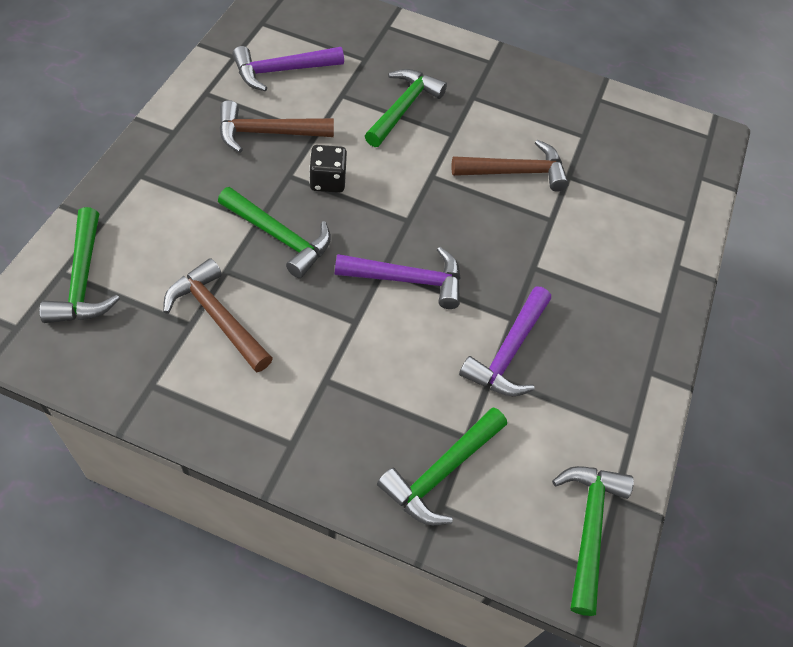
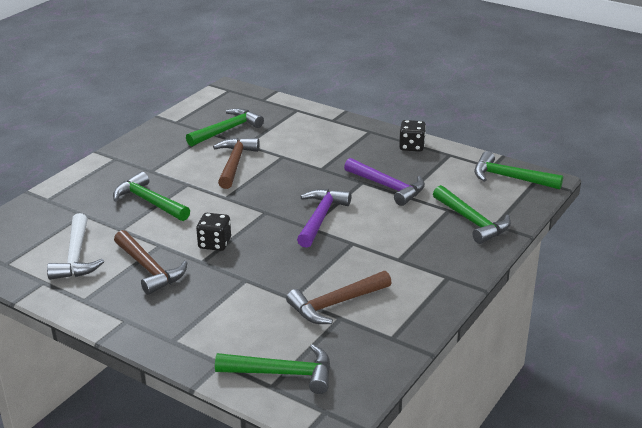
camera: 70 degrees left, 25 degrees down
green hammer [218,187,331,278] -> green hammer moved to [186,108,264,147]
brown hammer [219,100,334,153] -> brown hammer turned 45 degrees counterclockwise [114,230,188,295]
purple hammer [232,46,344,91] -> white hammer [47,213,104,280]
none -> black dice [399,120,426,152]

